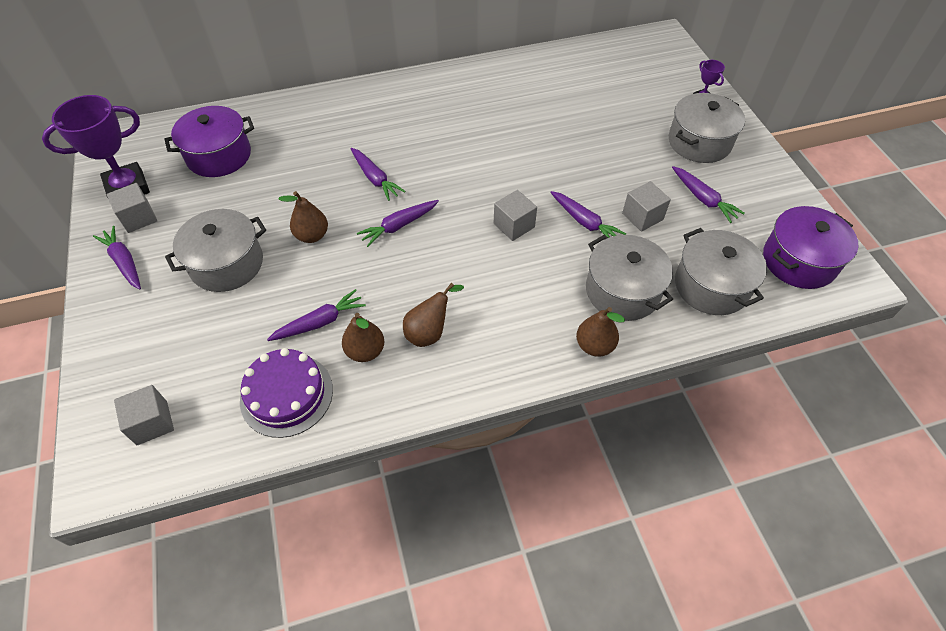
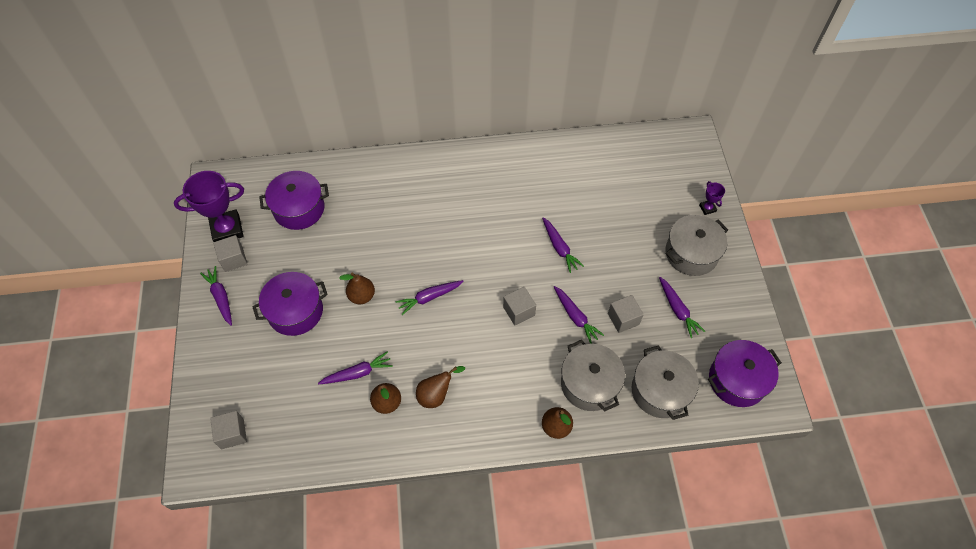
camera: 10 degrees right, 5 degrees up
grey pot [165,209,266,292] -> purple pot [252,272,328,336]
purple cake [240,348,333,438] -> none
purple carrot [351,148,406,201] -> purple carrot moved to [542,217,584,273]

